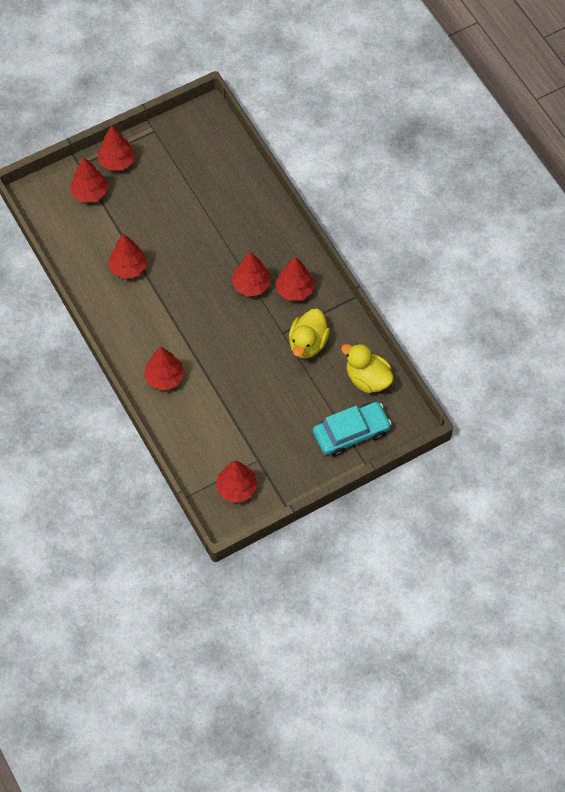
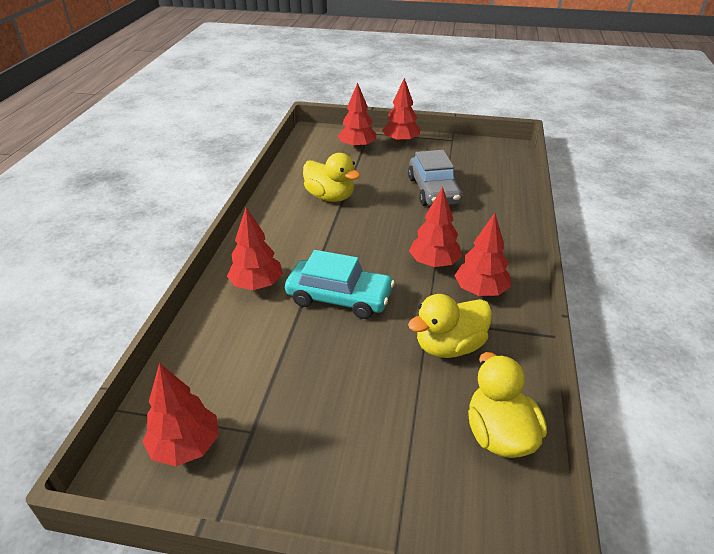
camera: 40 degrees right, 25 degrees down
red tree [108,234,147,279] -> yellow duck [303,153,361,202]
turquoise car [313,402,392,457] -> turquoise car moved to [285,250,395,319]
none -> grey car [408,150,462,206]

